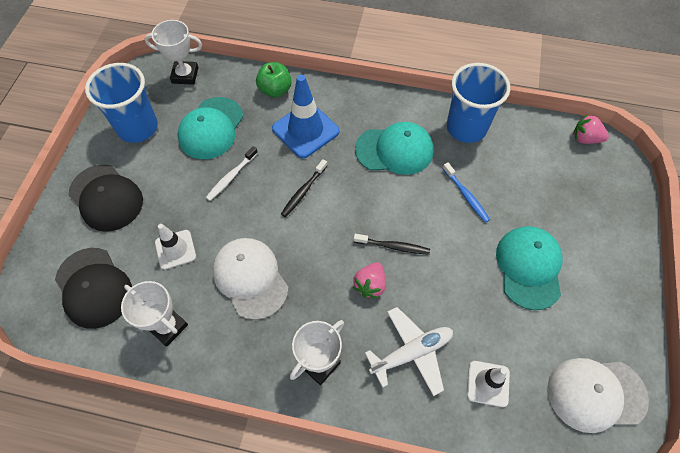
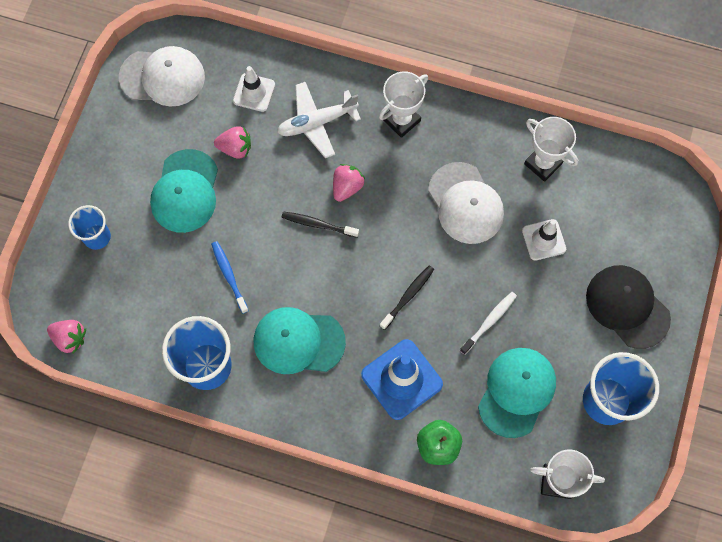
camera: 175 degrees left, 10 degrees up
black cap [55,248,132,329] -> none
none -> blue cup [68,205,111,250]
none -> pink strawberry [214,126,251,158]

